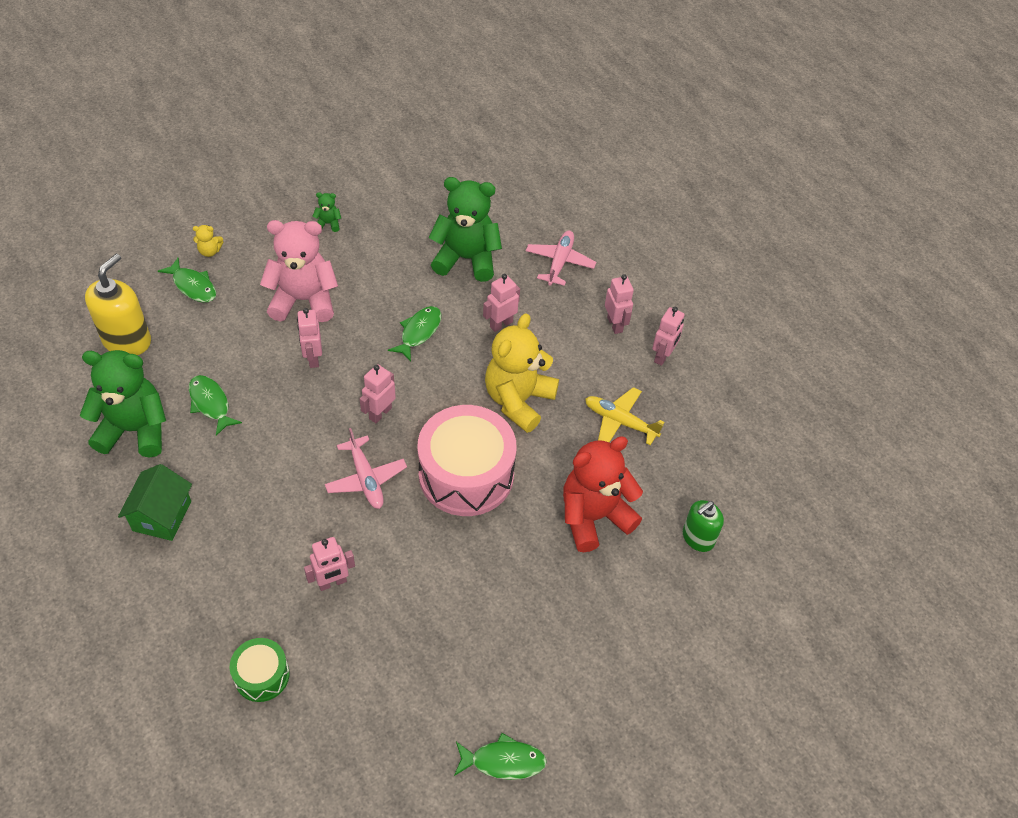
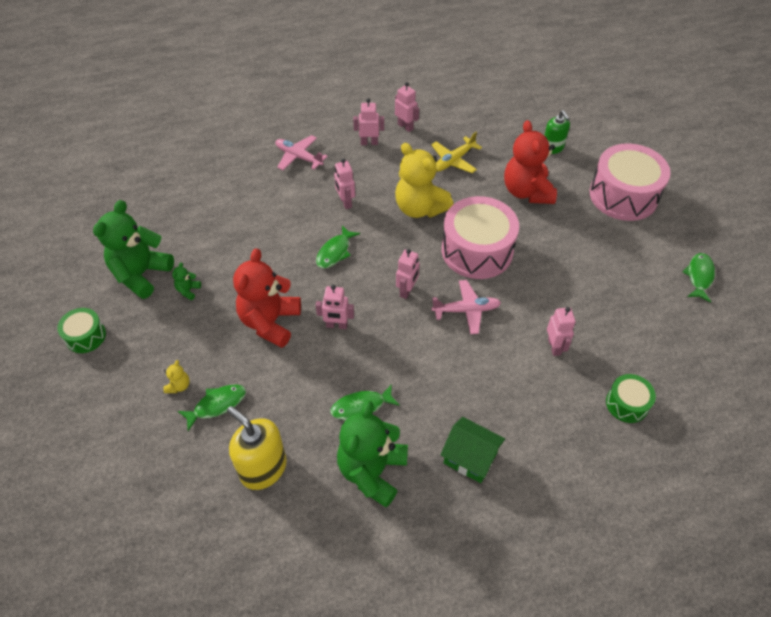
camera: 70 degrees left, 0 degrees up
pink teddy bear [260,220,338,322] -> red teddy bear [233,248,301,348]
pink robot [360,364,396,423] -> pink robot turned 120 degrees counterclockwise [396,249,420,299]
green fish [388,306,441,361] -> green fish turned 105 degrees counterclockwise [316,225,360,268]
green teddy bear [429,177,502,282] -> green teddy bear moved to [93,200,174,299]
none -> green drum [57,308,106,353]
none -> pink drum [590,143,671,221]

